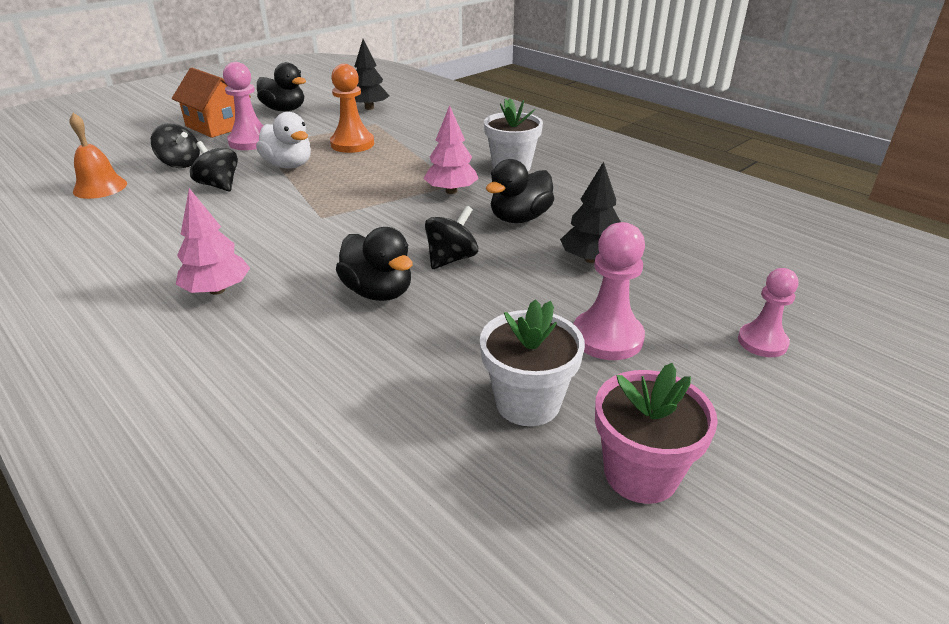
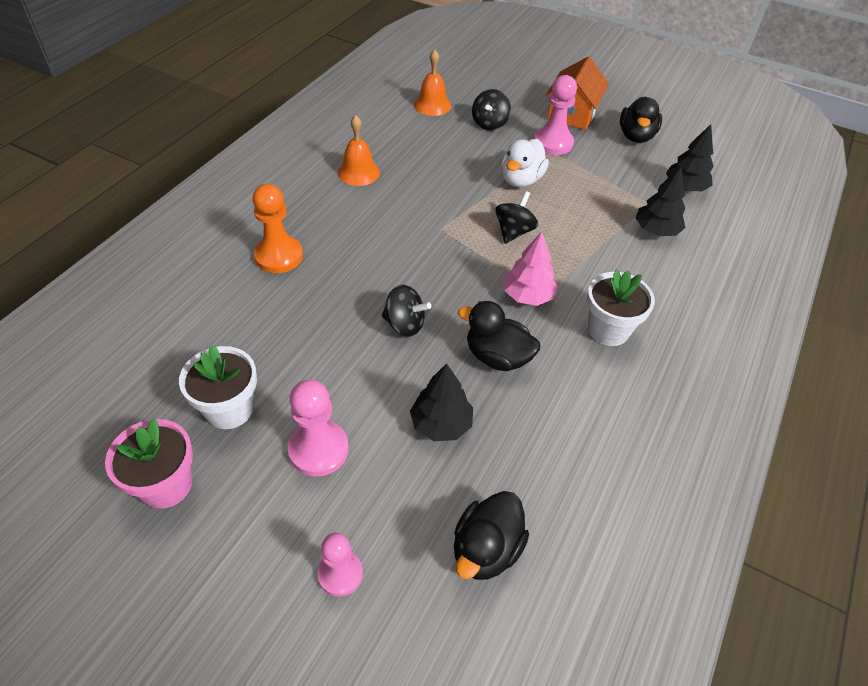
camera: 70 degrees right, 15 degrees up
pink tree [176,188,250,295] -> none
black spinning top [190,141,238,192] -> black spinning top moved to [495,191,538,244]
orange pawn [330,64,374,153] -> orange pawn moved to [252,184,303,273]
black duck [336,227,413,301] -> black duck moved to [454,491,529,580]
none -> orange bell [338,115,380,186]
none -> black tree [635,167,686,236]

